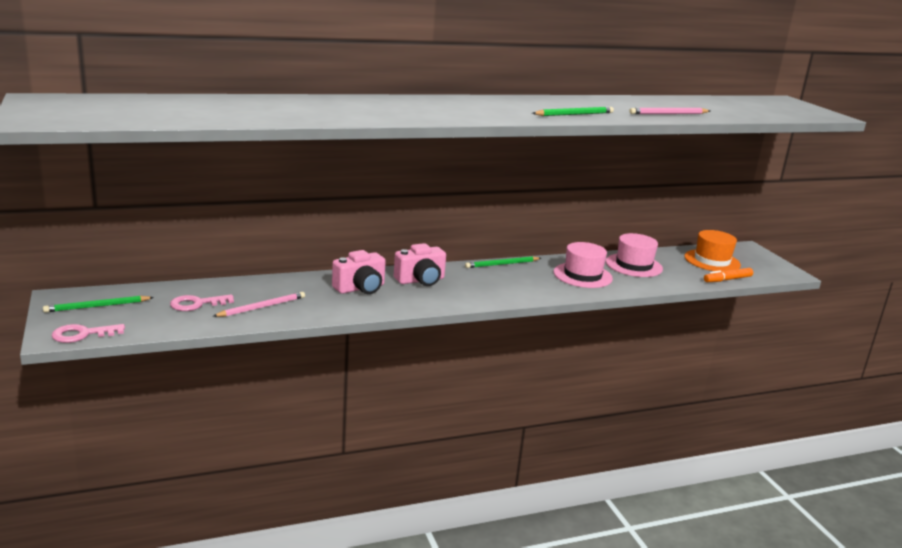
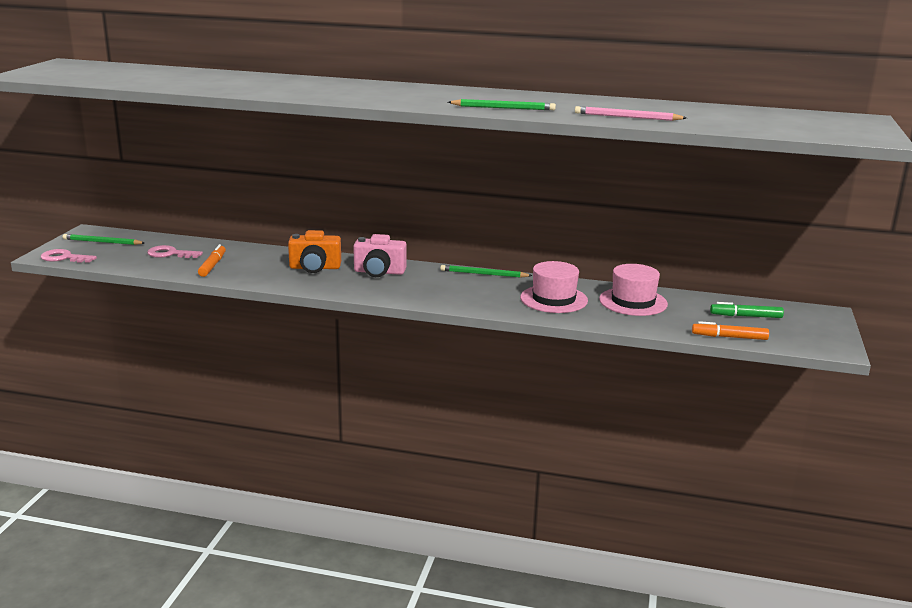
camera: 35 degrees right, 0 degrees up
pink pencil [213,292,305,317] -> orange marker [198,244,226,277]
pink camera [332,250,386,294] -> orange camera [288,230,341,273]
orange hat [684,230,741,272] -> green marker [710,302,784,318]

